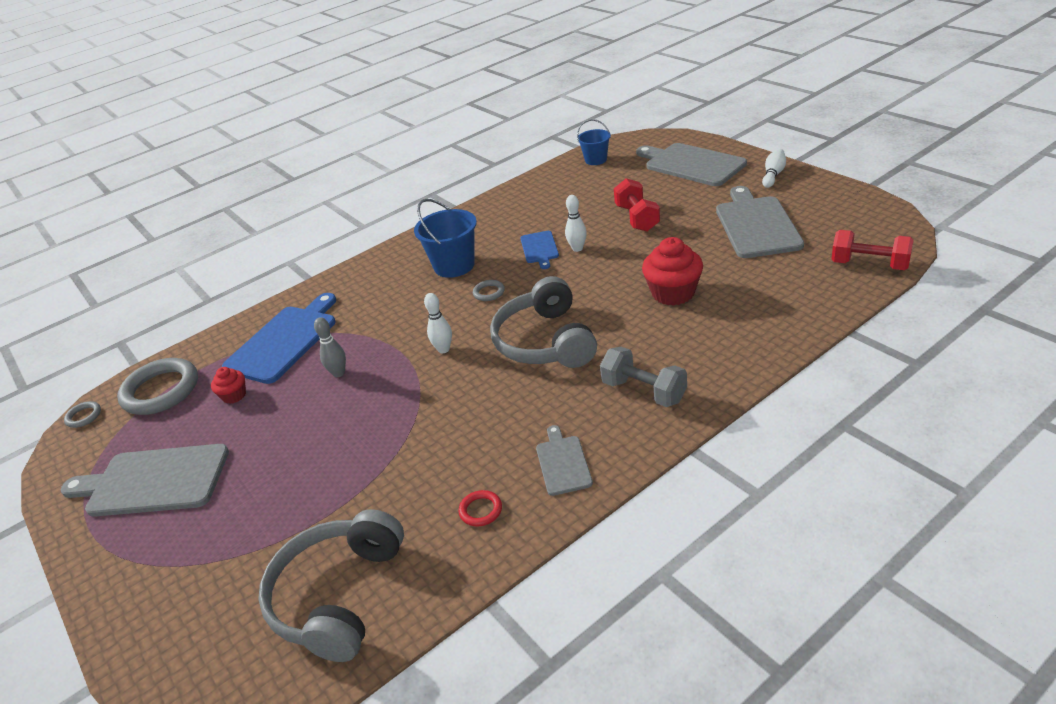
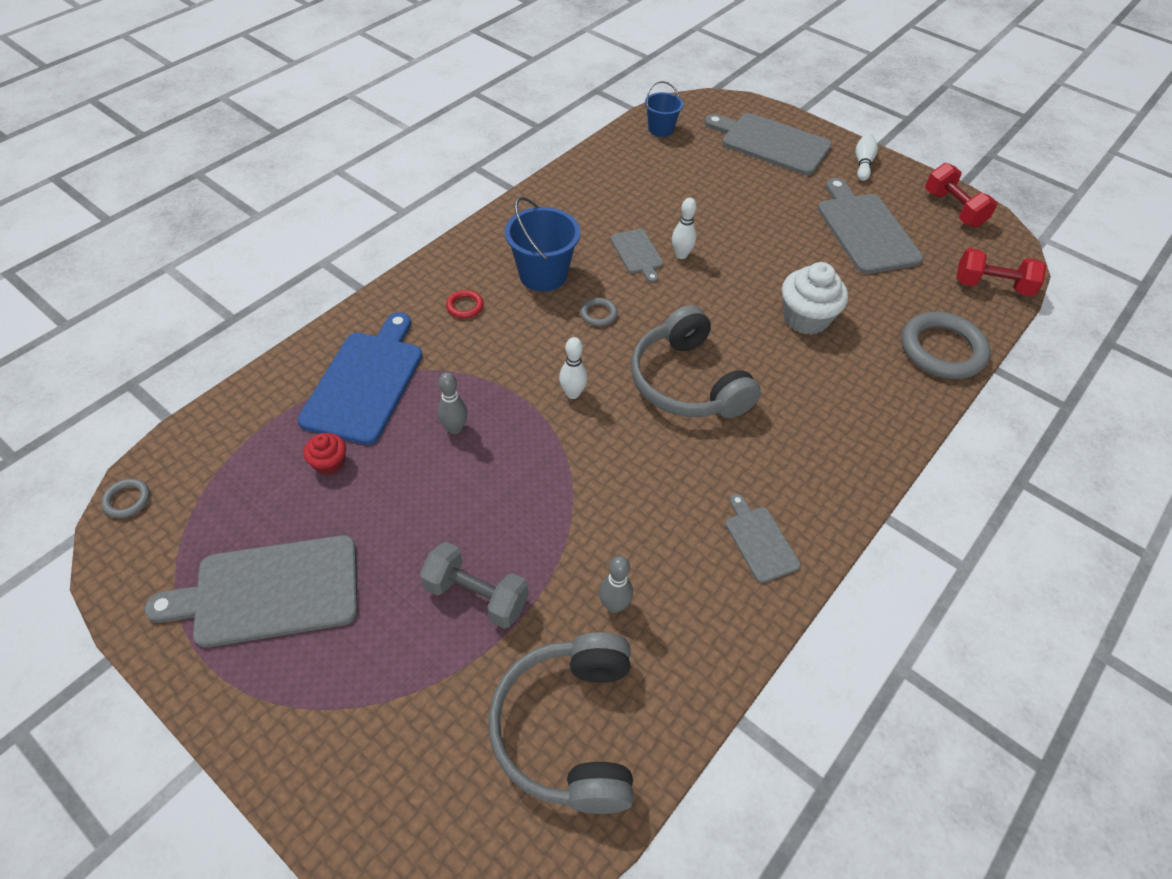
camera: 20 degrees left, 15 degrees up
grey ring [117,358,198,415] -> grey ring moved to [901,312,991,379]
red ring [458,490,502,527] -> red ring moved to [446,290,484,318]
blue cutting board [520,231,559,269] -> grey cutting board [610,229,663,283]
grey dumbbell [600,347,687,407] -> grey dumbbell moved to [420,542,529,629]
red dumbbell [614,178,660,232] -> red dumbbell moved to [925,163,997,228]
red cupcake [642,237,703,306] -> white cupcake [782,262,848,335]
none -> grey bowling pin [599,556,633,613]

